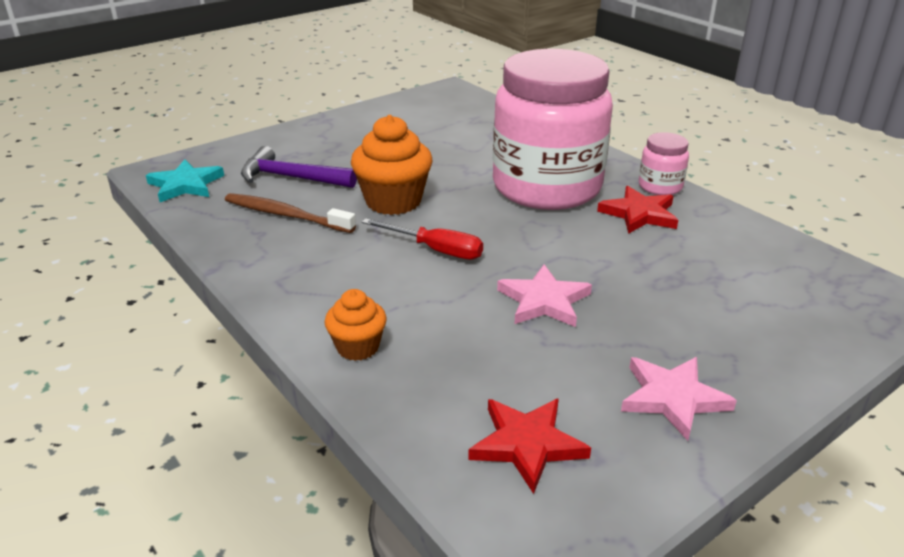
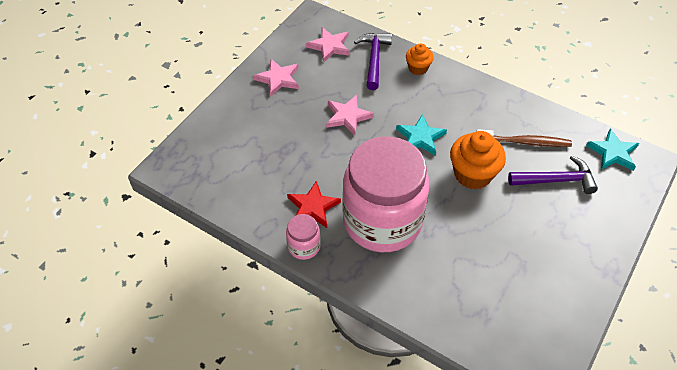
camera: 160 degrees right, 20 degrees up
red screwdriver [362,218,483,259] -> turquoise star [396,114,447,156]
red star [468,398,591,494] -> pink star [306,27,350,63]
none -> purple hammer [354,33,392,90]

